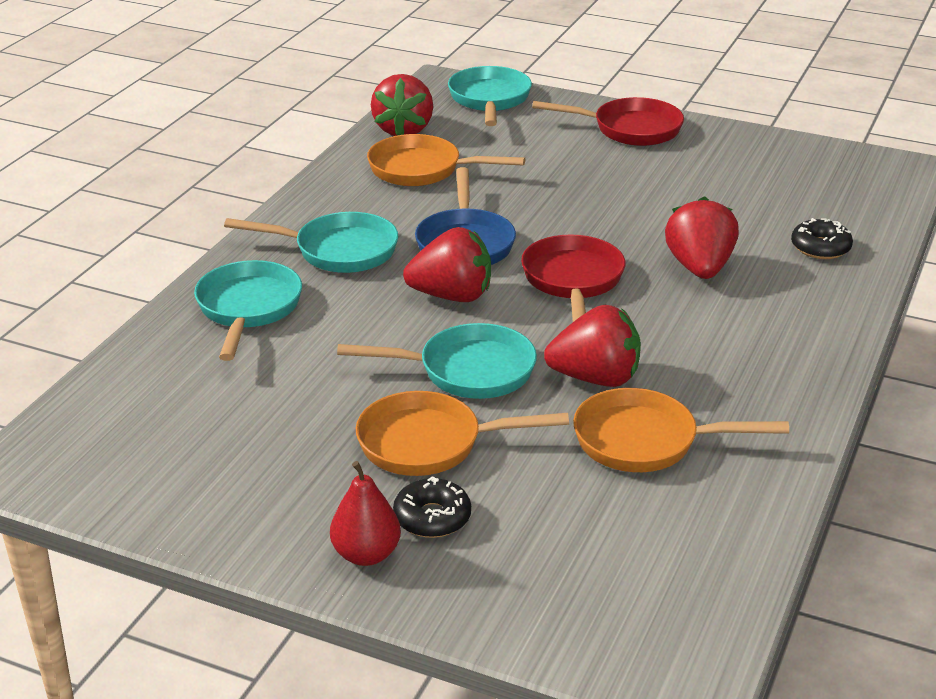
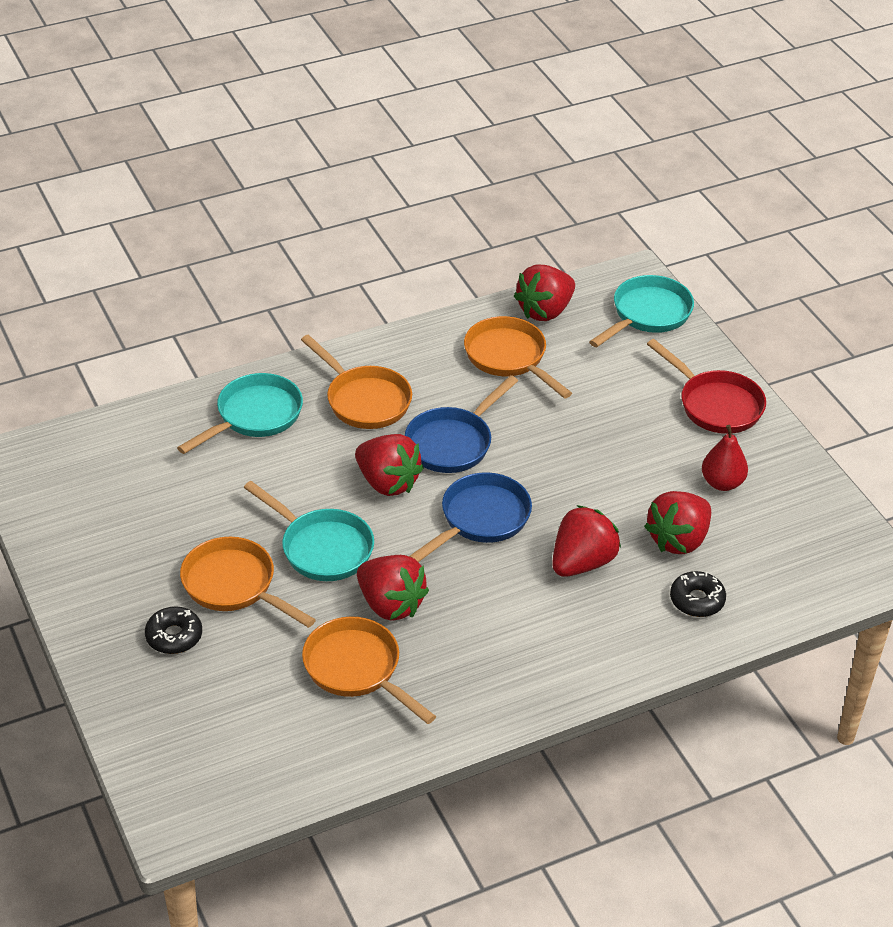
camera: 40 degrees right, 10 degrees up
turquoise pan [224,212,398,273] -> orange pan [301,334,412,429]
red pear [330,461,401,566] -> red pear moved to [702,425,748,491]
red pan [521,235,626,322] -> blue pan [409,472,532,562]
none -> red strawberry [644,491,711,554]

